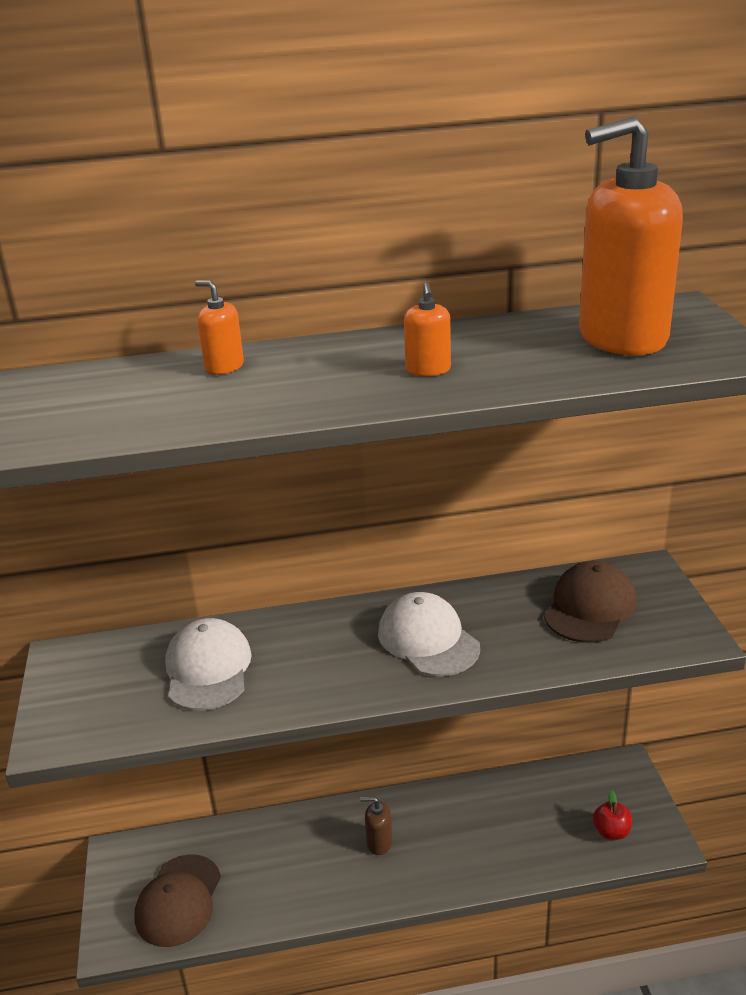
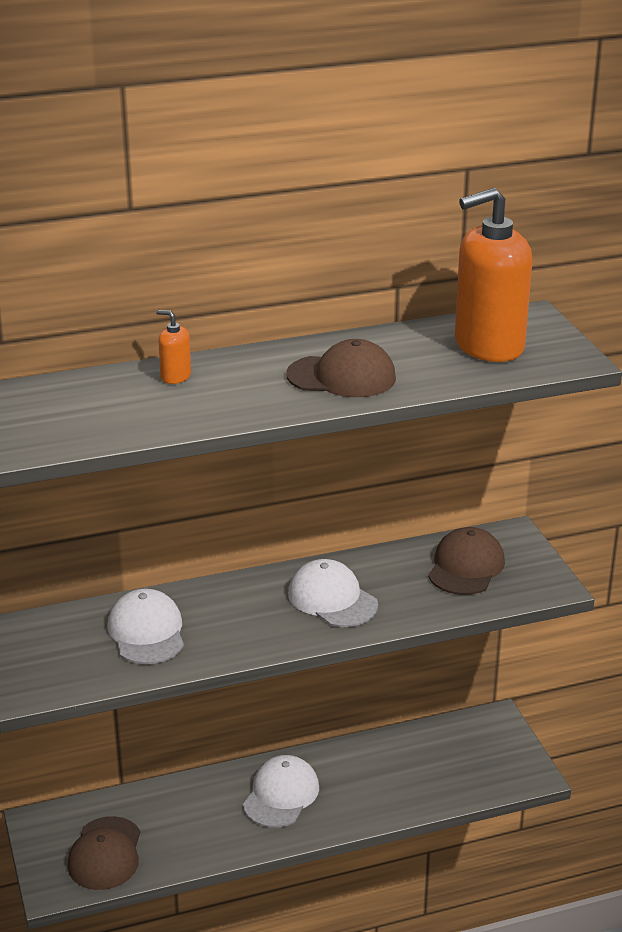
camera: 10 degrees left, 0 degrees up
brown soap dispenser [360,796,393,855] -> white cap [243,755,319,828]
orange soap dispenser [404,282,451,376] -> brown cap [286,339,396,397]
red apple [593,790,632,840] -> none

